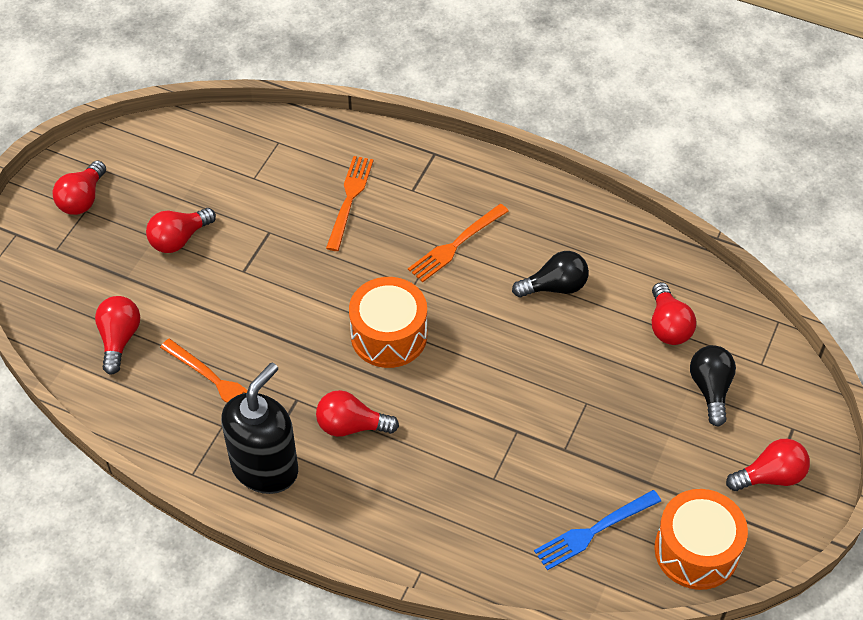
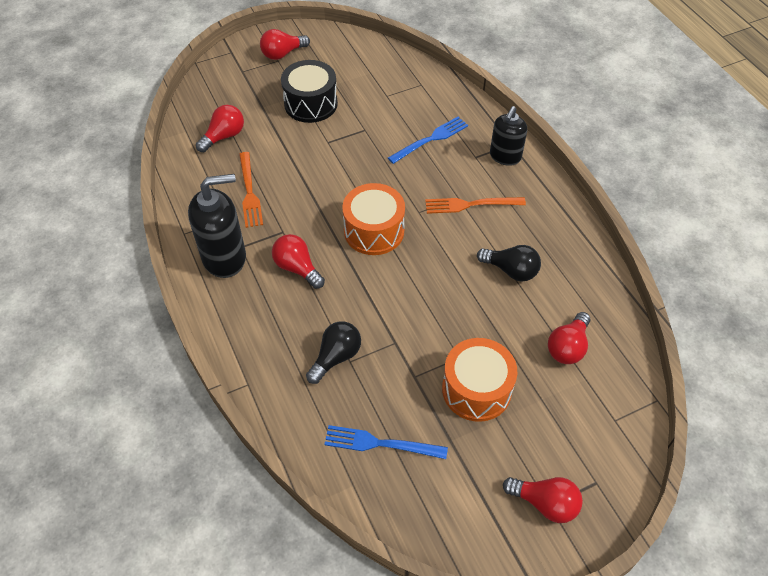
camera: 40 degrees right, 0 degrees up
red light bulb [146,208,216,253] -> black drum [281,60,338,123]
orange fork [326,156,374,251] -> blue fork [388,117,468,164]
orange drum [654,489,748,590] -> orange drum moved to [442,338,517,422]
black light bulb [690,345,736,427] -> black light bulb moved to [306,321,361,384]
none -> black soap dispenser [490,106,527,166]

